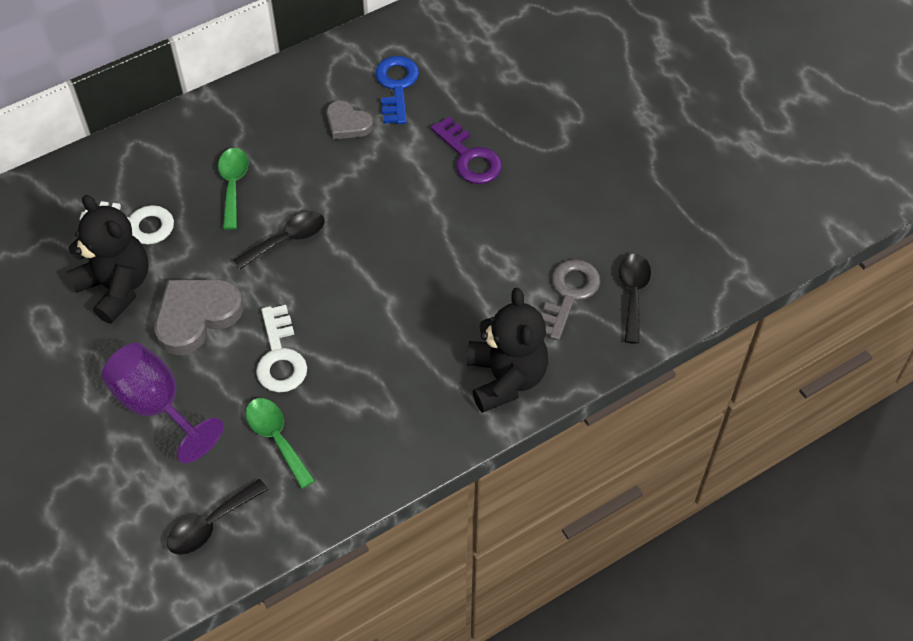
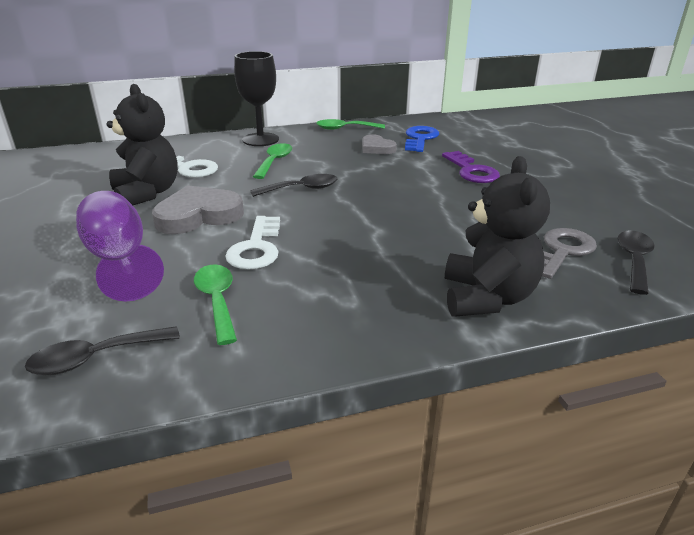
camera: 15 degrees right, 25 degrees down
none -> black goblet [234,51,279,146]
none -> green spoon [316,119,385,130]

